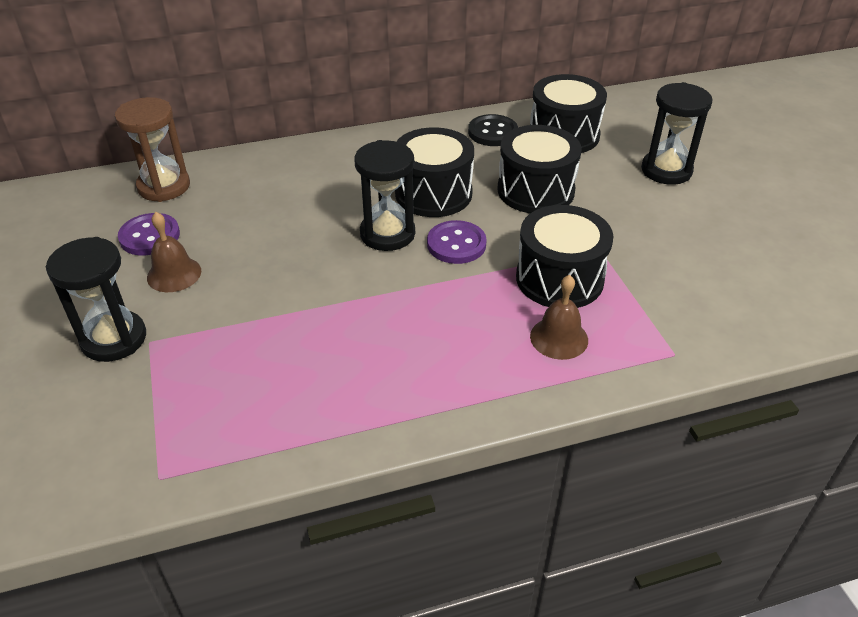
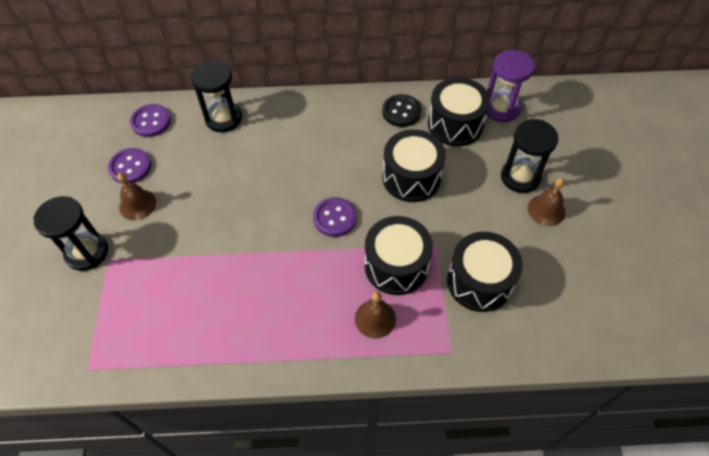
camera: 15 degrees right, 15 degrees up
brown hourglass [115,97,190,202] -> purple button [130,104,171,137]
black hourglass [354,140,415,251] -> black hourglass moved to [191,60,242,132]
black drum [395,127,474,217] -> black drum moved to [447,232,523,312]
none -> purple hourglass [486,50,535,122]
none -> brown bell [528,178,565,226]

